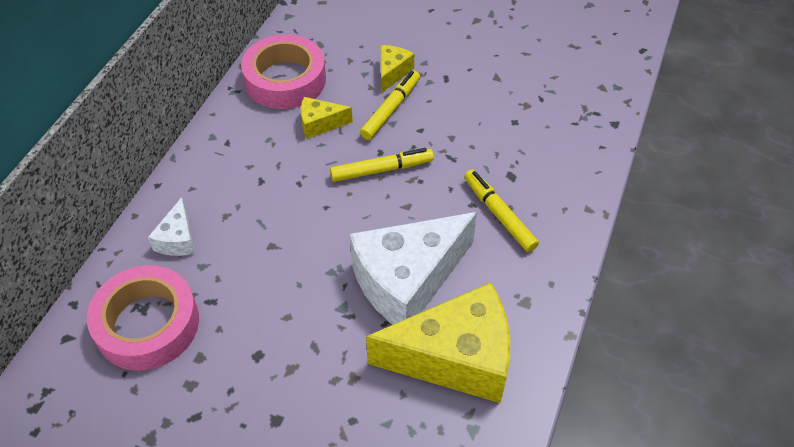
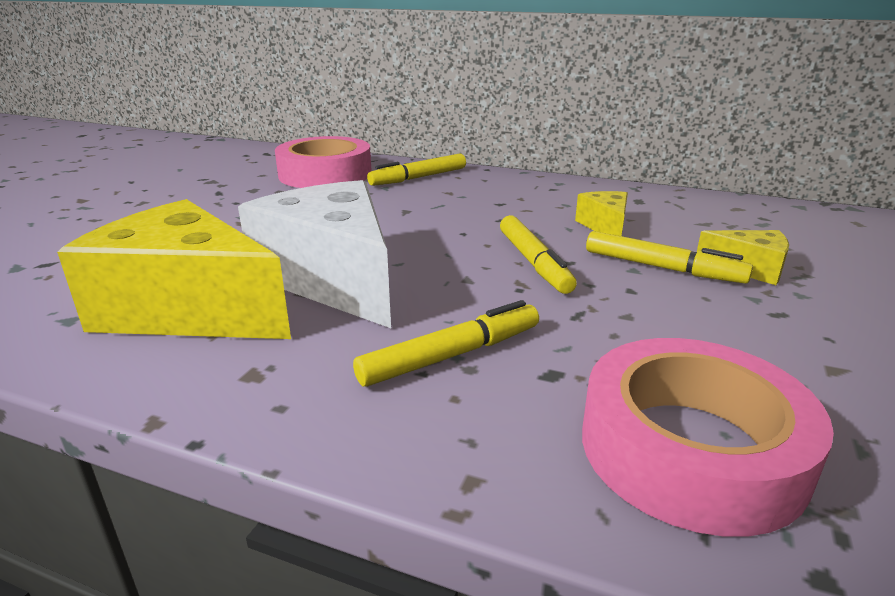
camera: 90 degrees right, 25 degrees down
white cheese [148,197,195,256] -> yellow marker [367,154,466,186]
pink tape [241,34,326,109] -> pink tape moved to [582,338,834,537]
yellow cheese [366,282,510,403] -> yellow cheese turned 120 degrees clockwise [57,199,291,339]

